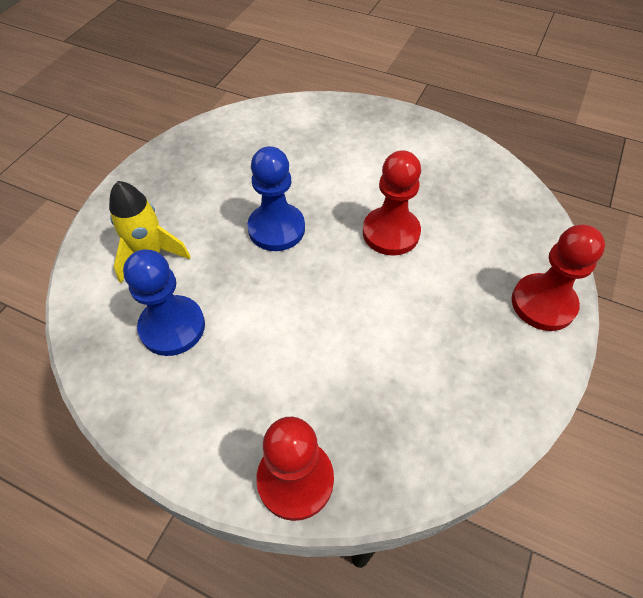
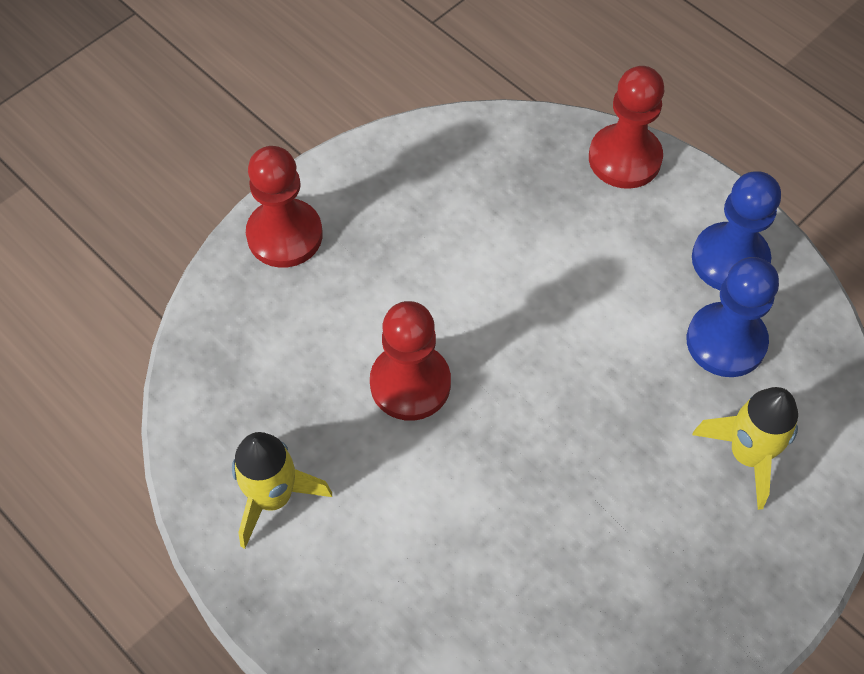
camera: 160 degrees left, 5 degrees up
blue pawn [247,146,305,251] -> blue pawn moved to [692,171,781,290]
none -> yellow rocket [232,432,332,549]

